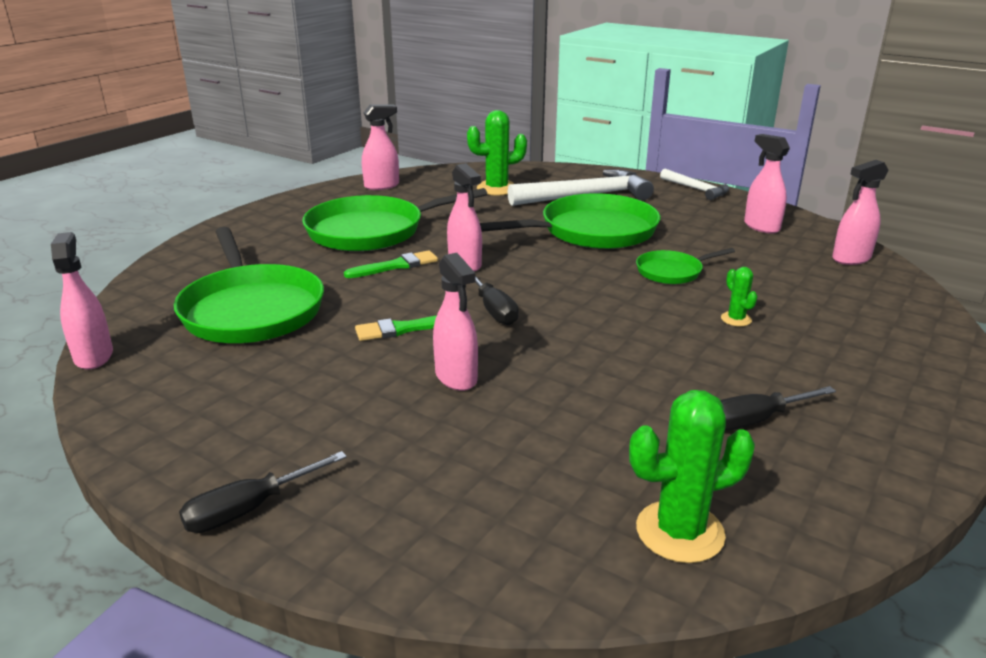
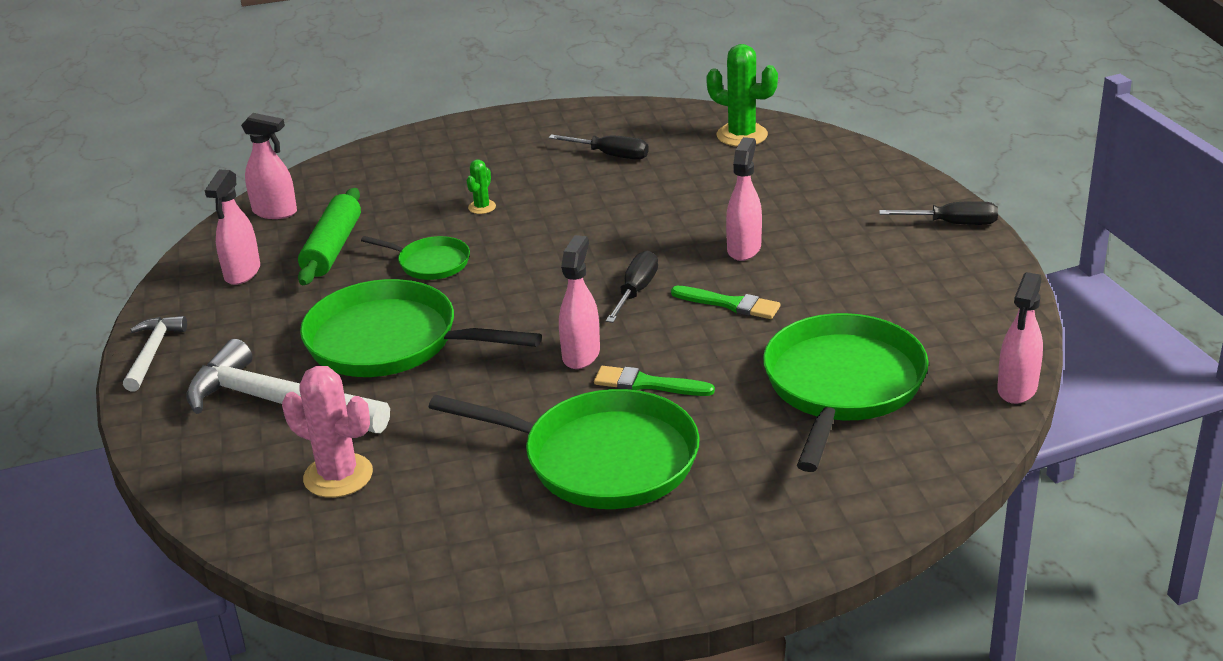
camera: 135 degrees left, 5 degrees up
pink spray bottle [362,104,399,190] -> none
green cactus [467,110,527,196] -> pink cactus [282,366,373,498]
none -> green rolling pin [298,188,361,285]

